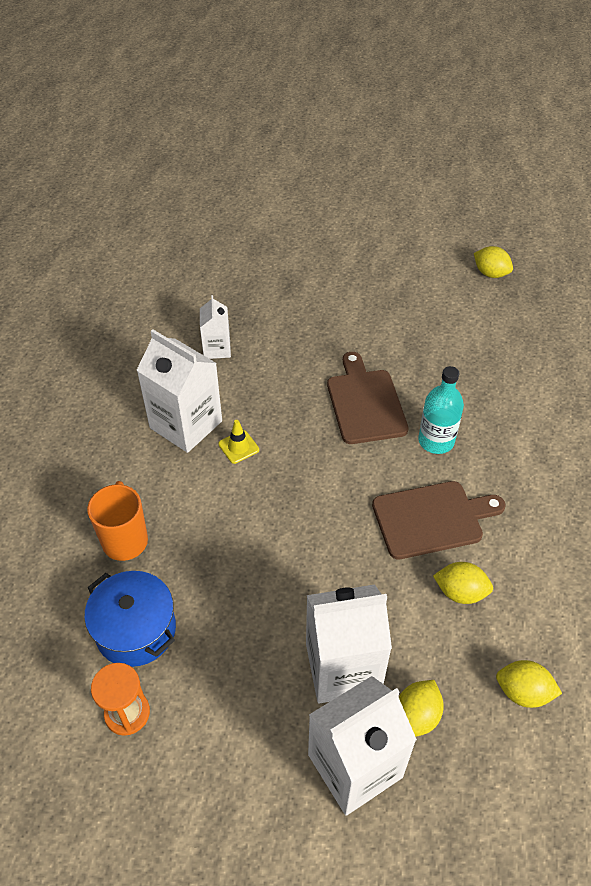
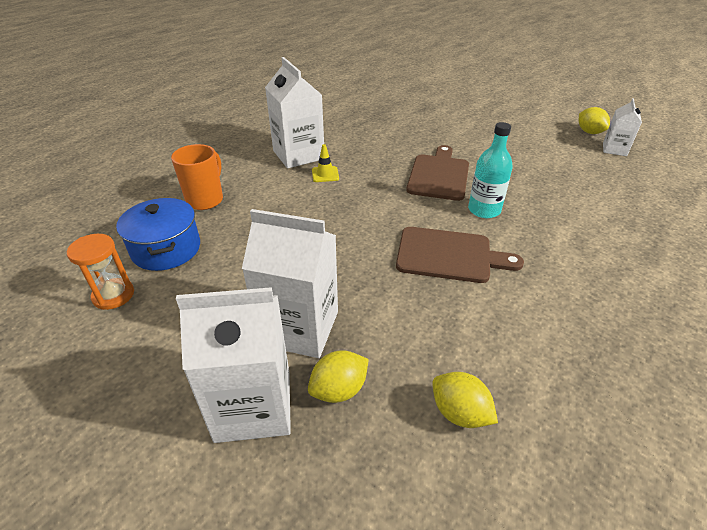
camera: 25 degrees right, 10 degrees down
white carton [200,295,231,359] -> white carton moved to [603,98,642,156]
yellow lemon [433,562,493,604] -> none

